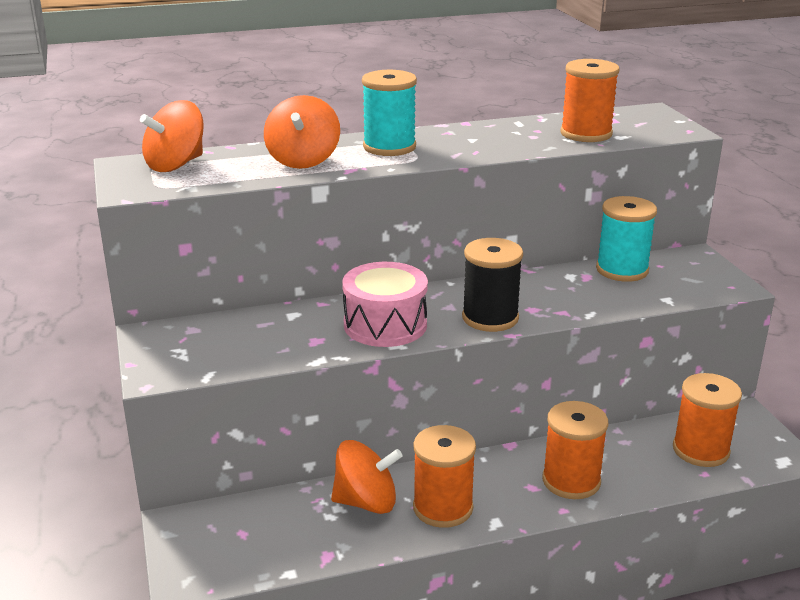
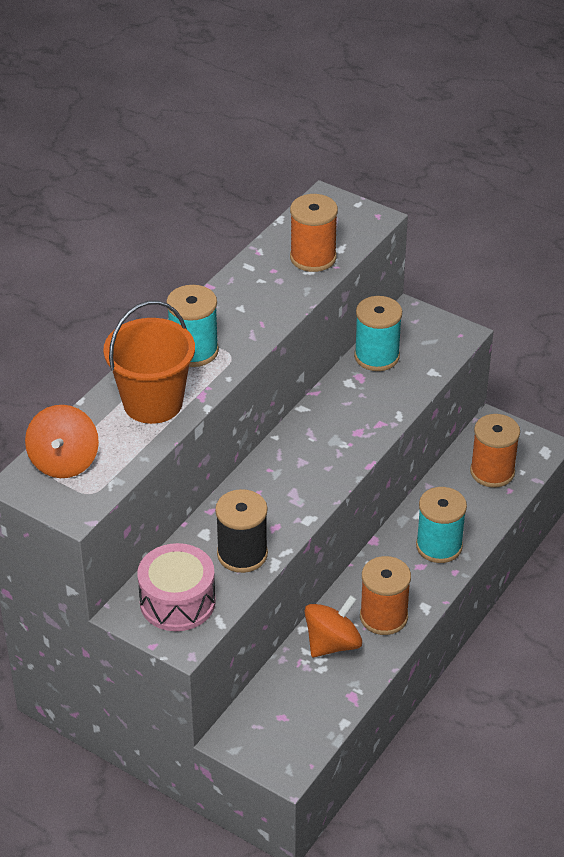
camera: 40 degrees left, 15 degrees up
orange spinning top [264,95,340,169] -> orange bucket [103,300,195,424]
pink drum [342,262,428,347] -> pink drum moved to [137,543,216,631]
black spool [462,238,523,332] -> black spool moved to [215,489,268,573]
orange spool [542,401,608,499] -> turquoise spool [416,487,467,563]

